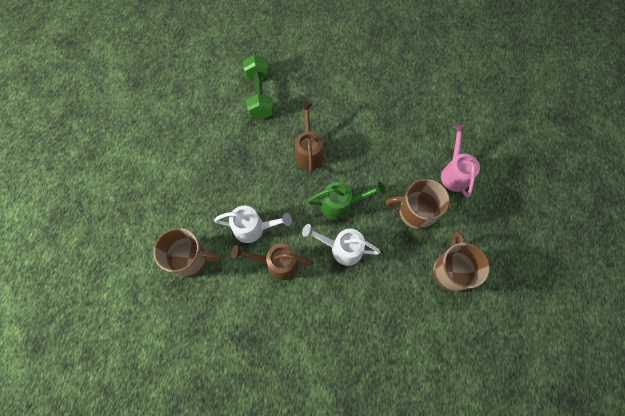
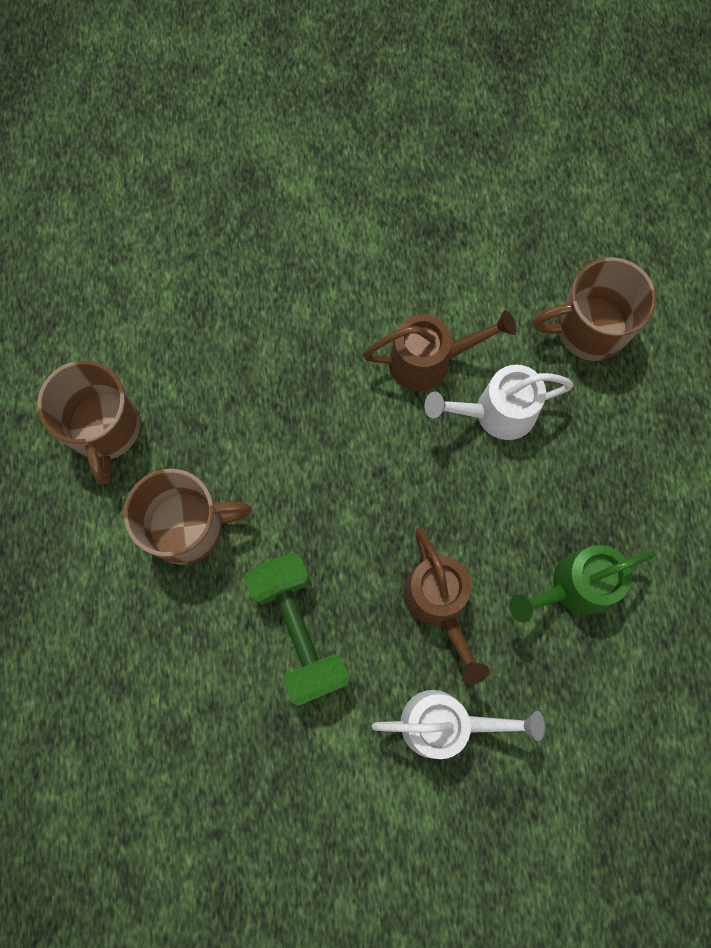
camera: 165 degrees right, 5 degrees up
green dumbbell [242,55,274,120] -> green dumbbell moved to [244,553,349,706]
white watering can [302,224,381,266] -> white watering can moved to [372,690,545,759]
green watering can [307,181,385,220] -> green watering can moved to [509,545,655,622]
pink watering can [441,124,480,198] -> none

